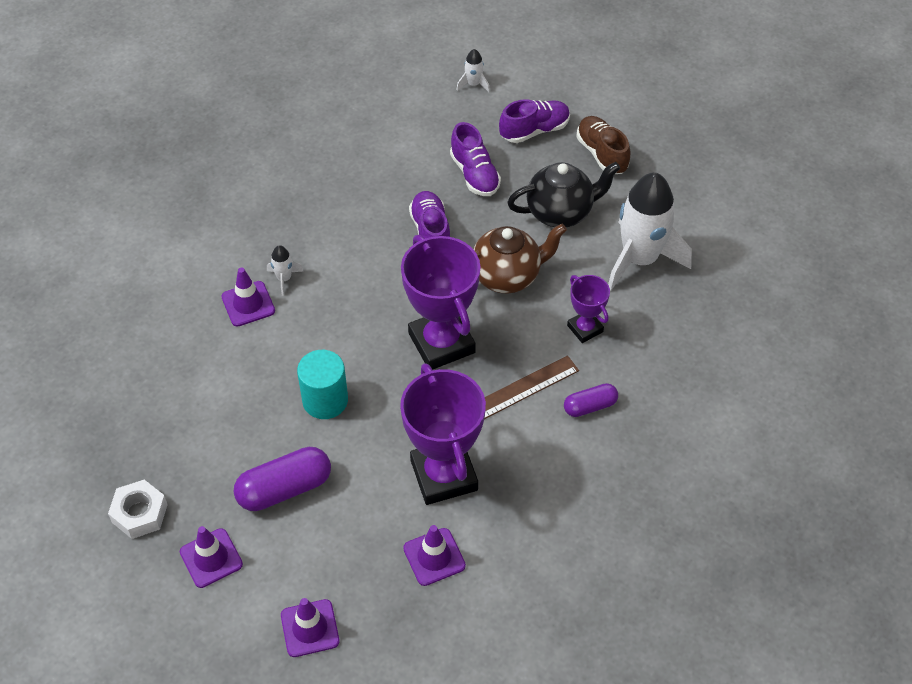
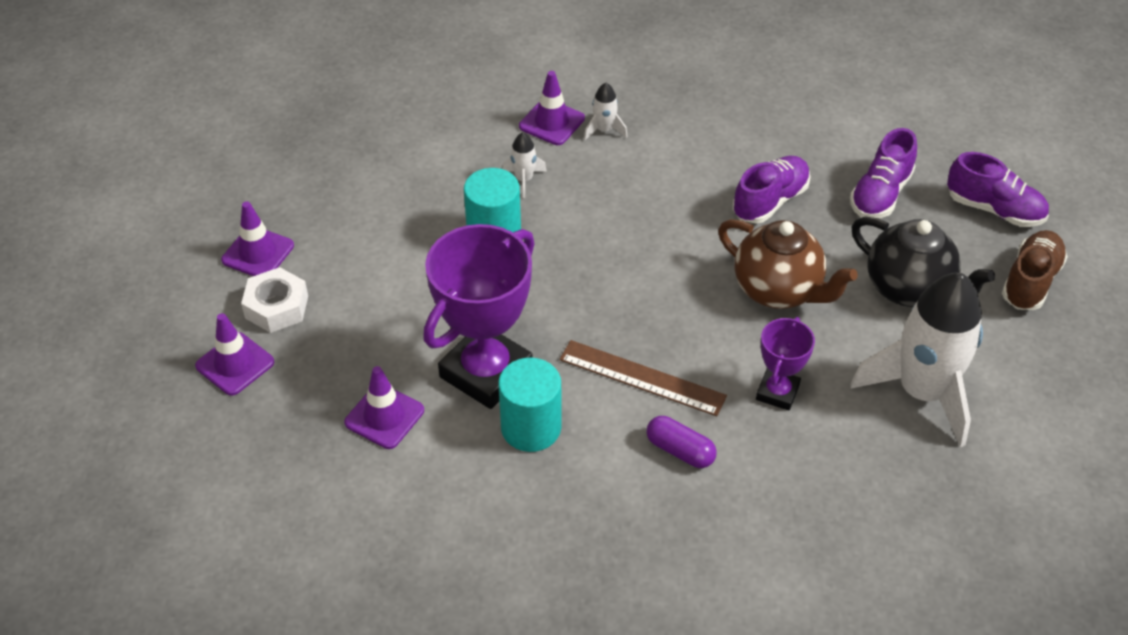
camera: 55 degrees right, 5 degrees down
white nut [108,480,168,539] -> white nut moved to [241,267,308,333]
purple capsule [234,447,331,511] -> none
purple trophy [401,235,480,370] -> none
white rocket [456,49,490,92] -> white rocket moved to [502,132,547,198]
none -> turquoise cylinder [498,358,561,452]

